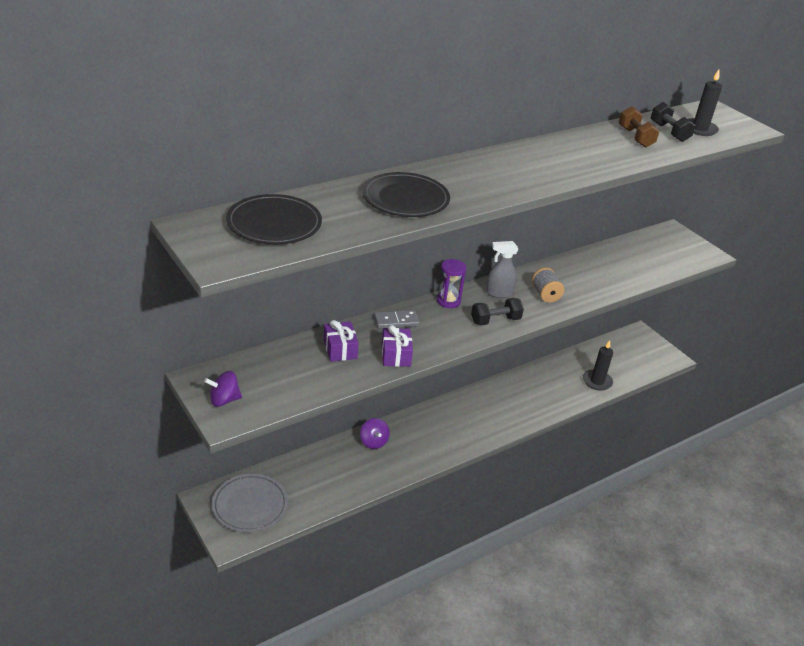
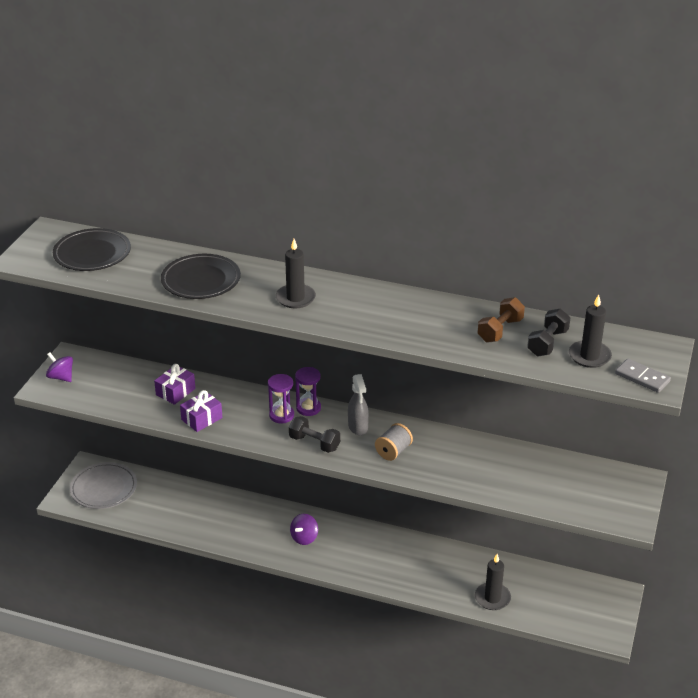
camera: 55 degrees right, 0 degrees up
purple spinning top [360,418,390,449] -> purple spinning top moved to [290,514,318,545]
grey domino [374,310,420,328] -> grey domino moved to [615,359,671,393]
grey spray bottle [486,241,518,298] -> grey spray bottle turned 150 degrees counterclockwise [348,374,369,435]
none -> purple hourglass [268,374,294,423]
none -> black candle [276,239,316,308]

